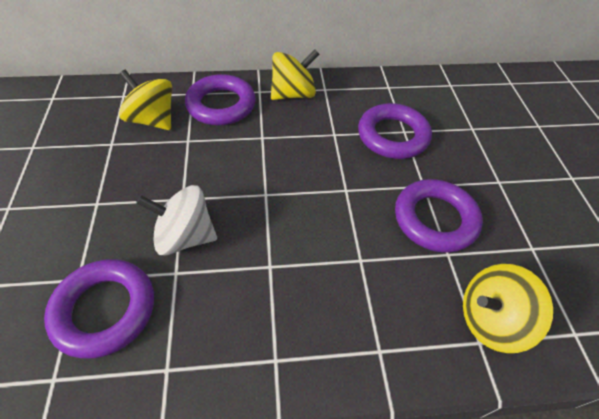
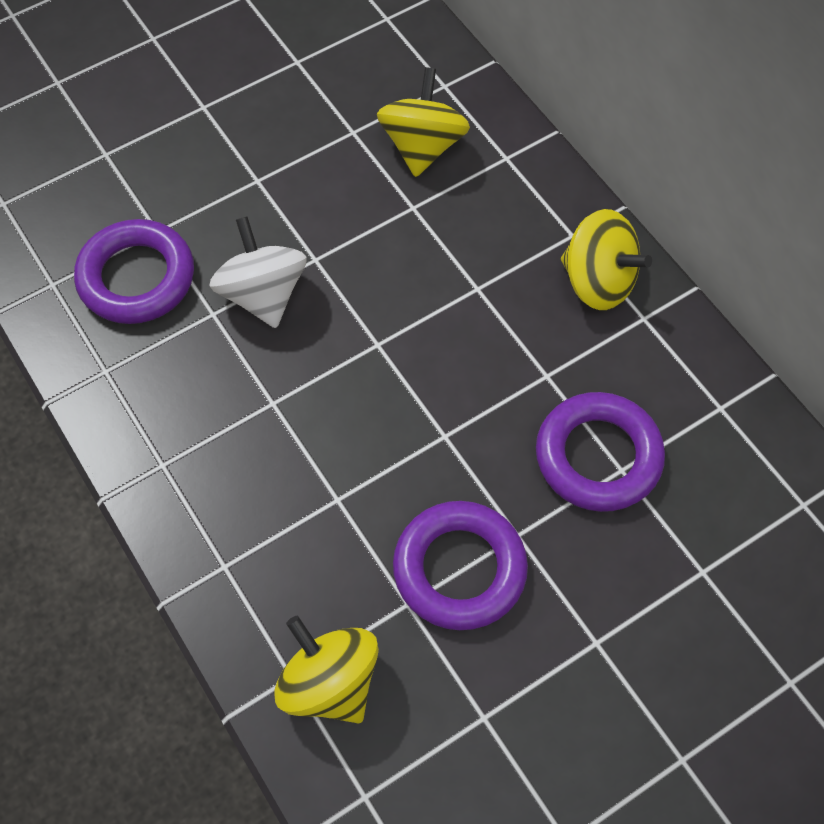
camera: 65 degrees right, 10 degrees up
purple ring [185,74,256,125] -> none

